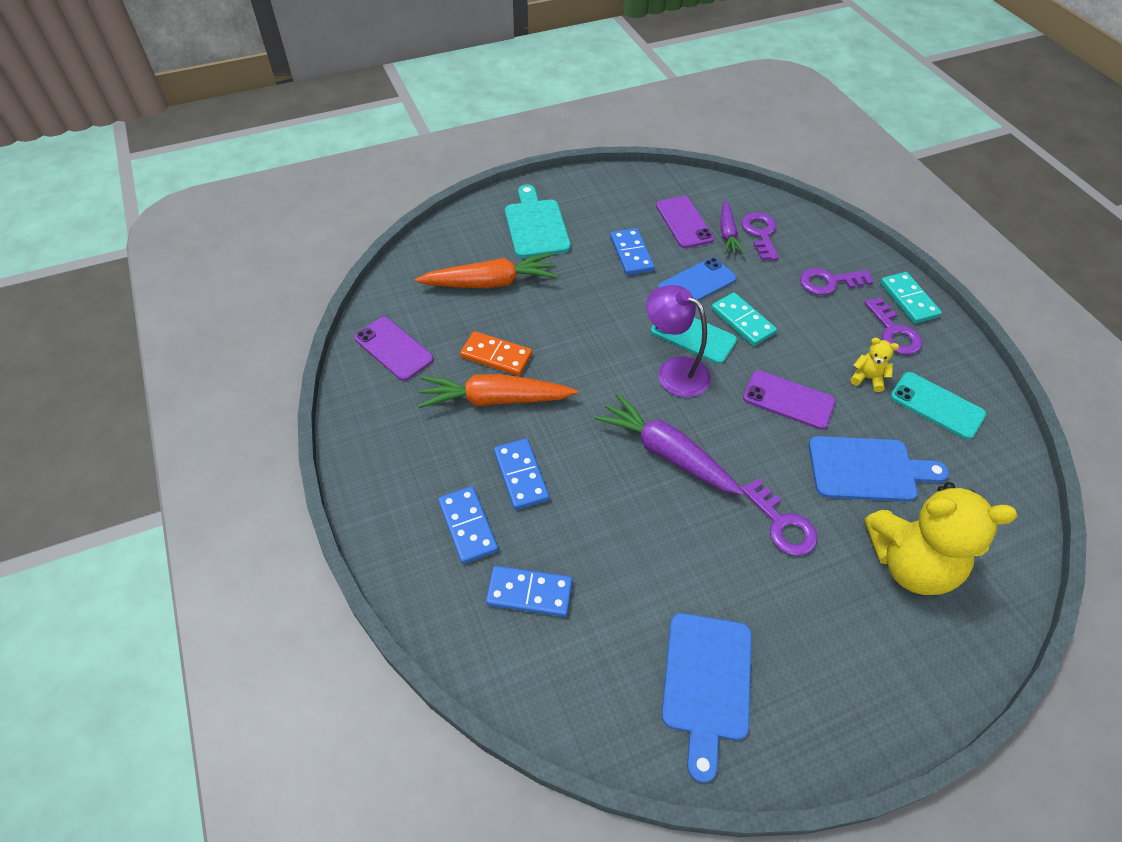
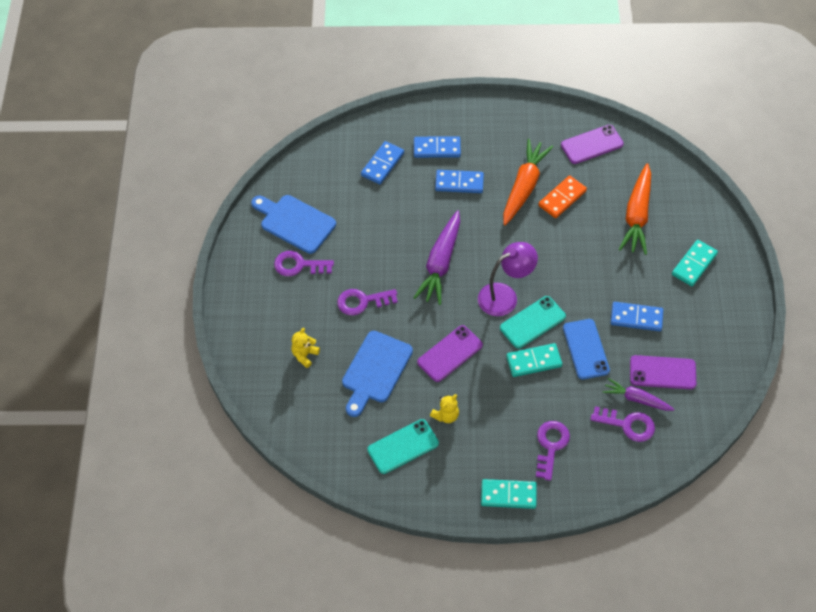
camera: 115 degrees right, 5 degrees up
turquoise cutting board [505,185,571,258] -> turquoise domino [672,240,718,286]
purple carrot [594,393,744,495] -> purple carrot turned 135 degrees clockwise [413,210,460,305]
purple key [864,297,922,355] -> purple key moved to [274,251,334,276]
yellow teddy bear [864,482,1017,595] -> yellow teddy bear [291,328,320,368], size x0.42

